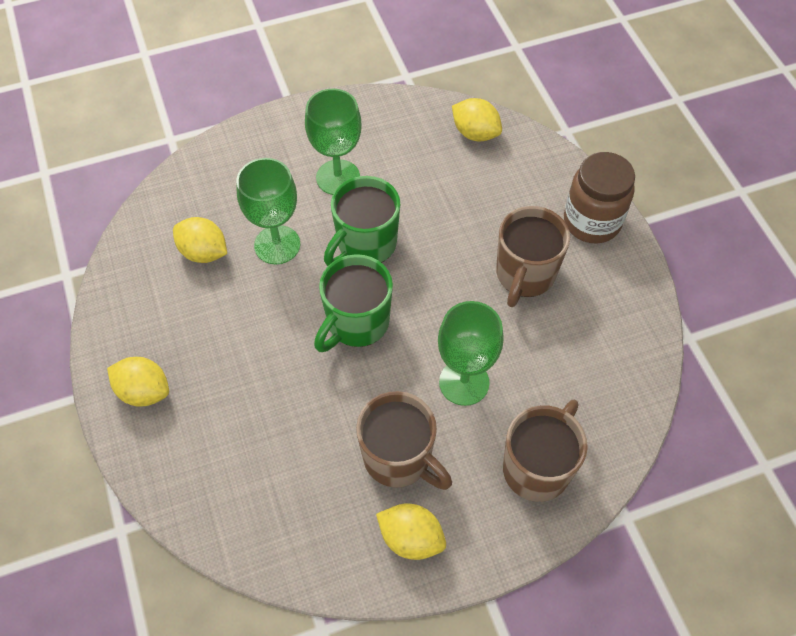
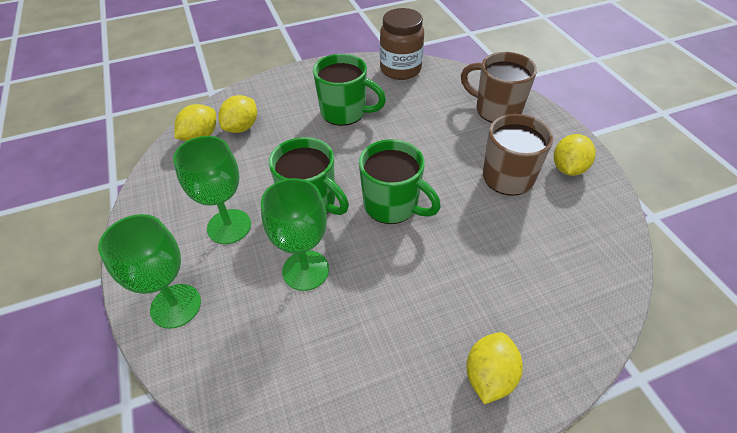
camera: 90 degrees left, 10 degrees down
yellow lemon [173,217,227,263] -> yellow lemon moved to [218,95,257,133]
green goblet [438,301,504,406] -> green goblet moved to [98,214,201,329]
brown mug [496,206,570,307] -> green mug [313,54,386,126]
brown jar [564,152,635,244] -> brown jar moved to [380,8,424,80]

